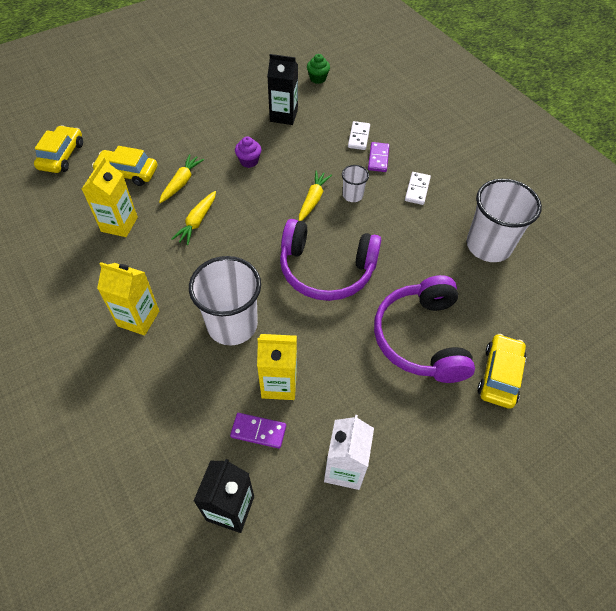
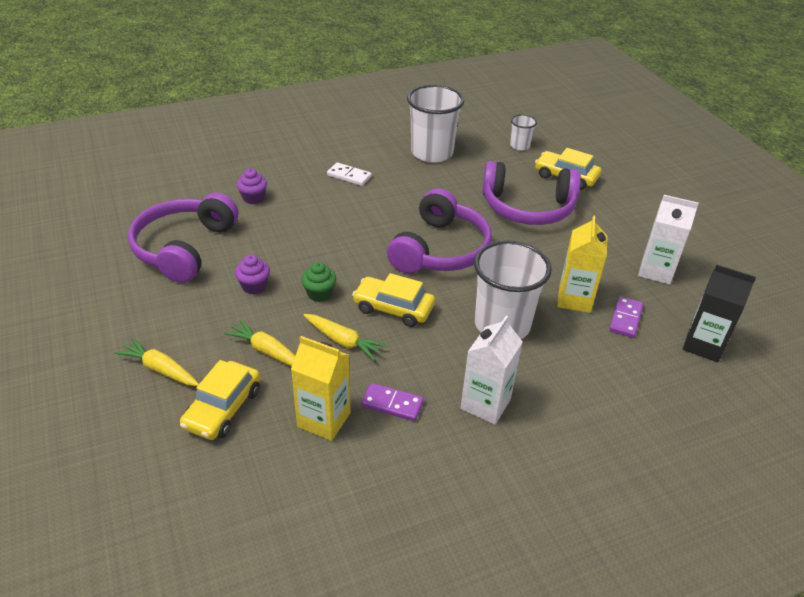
camera: 80 degrees left, 15 degrees down
yellow car [34,125,83,173] -> yellow car moved to [352,273,435,327]
yellow carton [97,262,159,336] -> white carton [461,316,523,425]
black carton [267,54,298,125] -> purple headphones [128,193,238,283]
yellow carrot [299,170,332,221] -> yellow carrot moved to [115,338,199,386]
green cupcake [307,54,330,84] -> green cupcake moved to [301,262,336,302]
white cup [342,165,369,202] -> white cup moved to [510,114,537,150]
white domino [348,121,370,150] -> purple cupcake [237,169,267,204]
purple domino [368,142,389,172] -> purple domino moved to [361,383,424,421]

